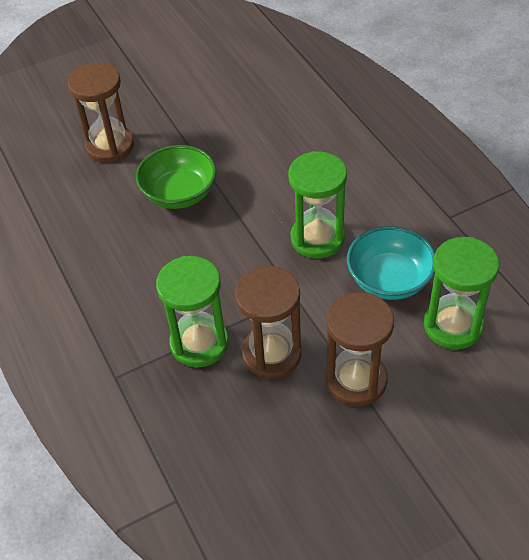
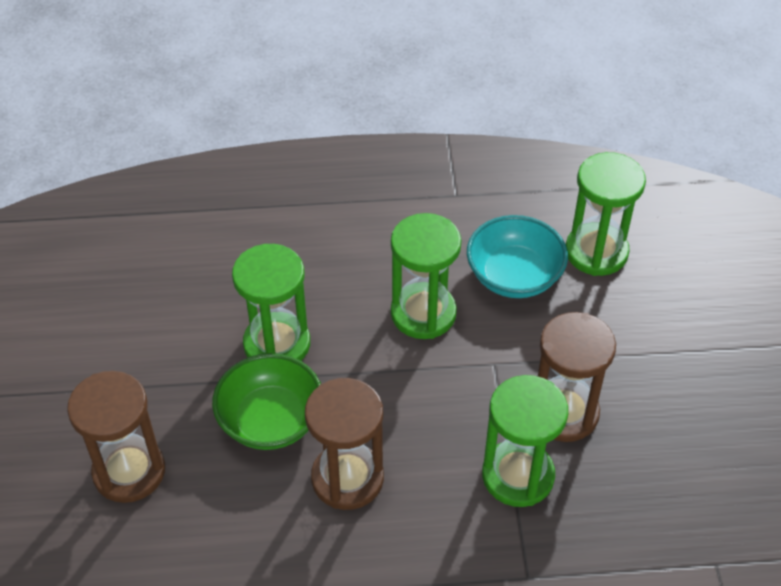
camera: 70 degrees left, 0 degrees up
brown hourglass [326,292,394,406] -> brown hourglass moved to [305,378,384,510]
none -> green hourglass [232,244,310,361]

